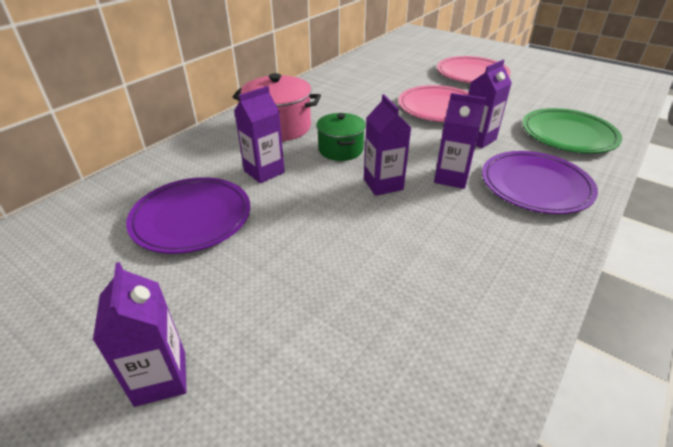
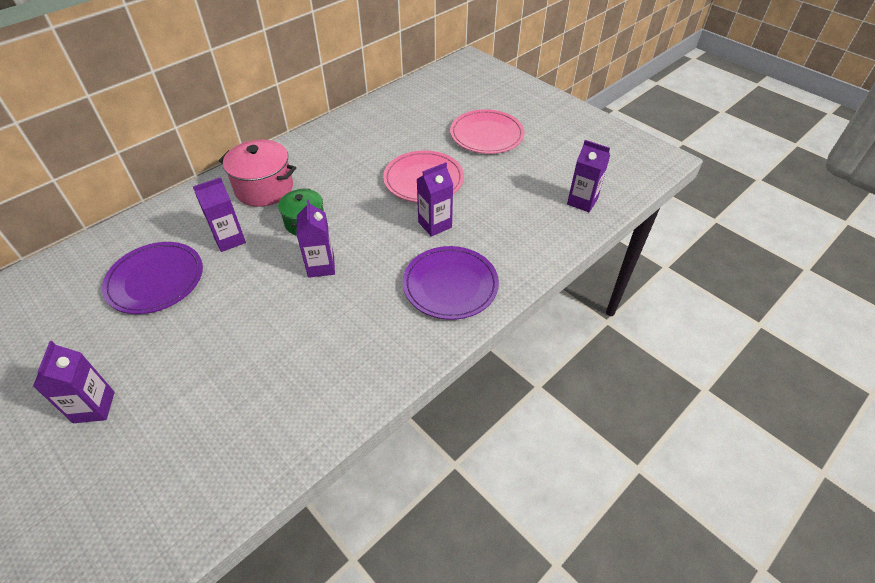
camera: 10 degrees right, 10 degrees up
purple carton [434,93,486,189] -> purple carton moved to [567,140,610,212]
green plate [522,108,622,153] -> none

